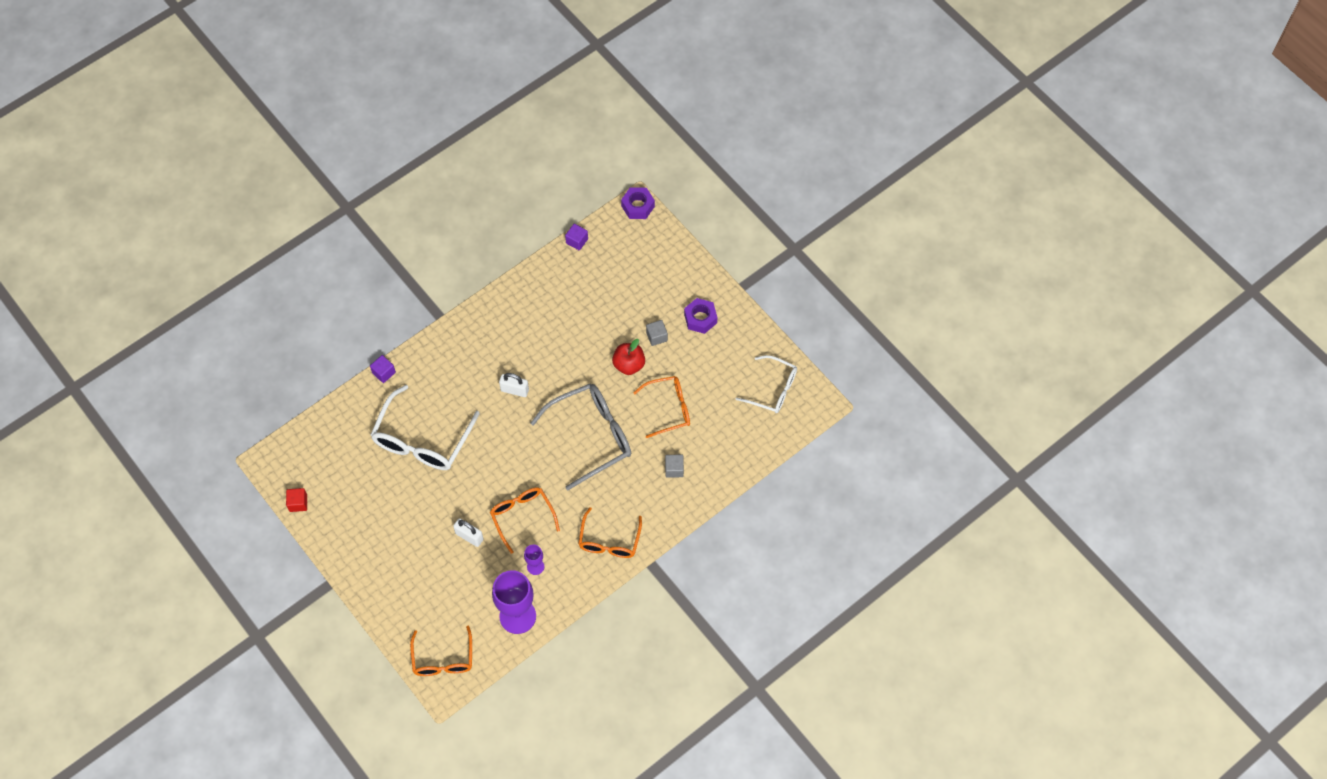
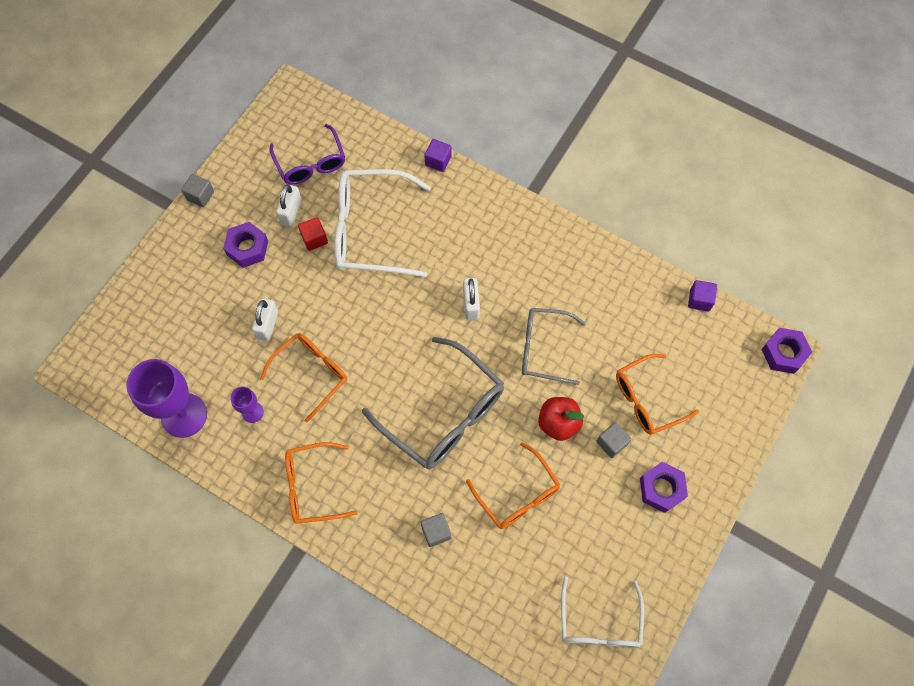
camera: 70 degrees right, 5 degrees up
red cube [286,488,307,512] -> red cube moved to [298,217,328,251]
orange glasses [410,625,472,676] -> orange glasses moved to [616,354,699,435]
none -> grey cube [181,174,214,207]
none -> purple nut [223,222,268,268]
none -> purple glasses [270,124,345,185]
none -> white padlock [276,184,302,227]
none -> grey glasses [522,308,586,385]

